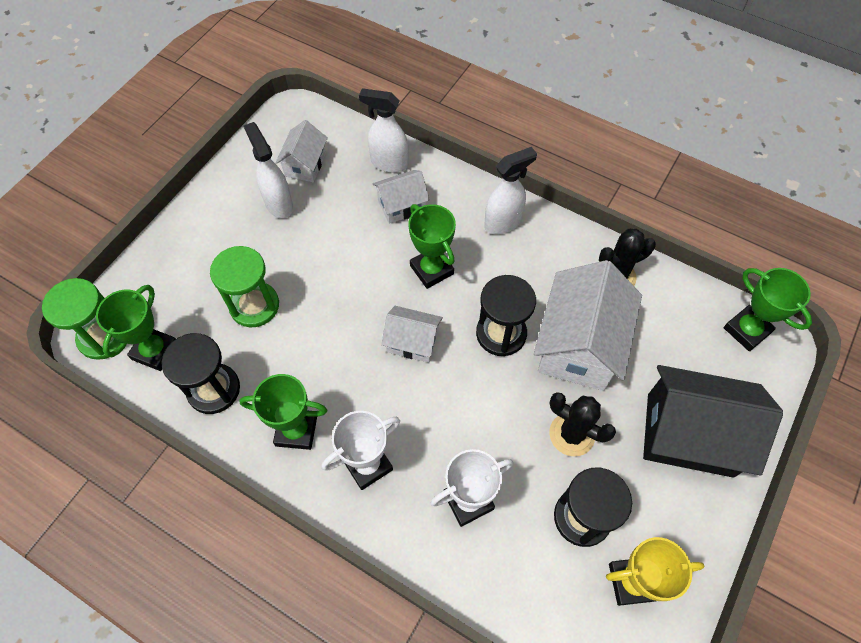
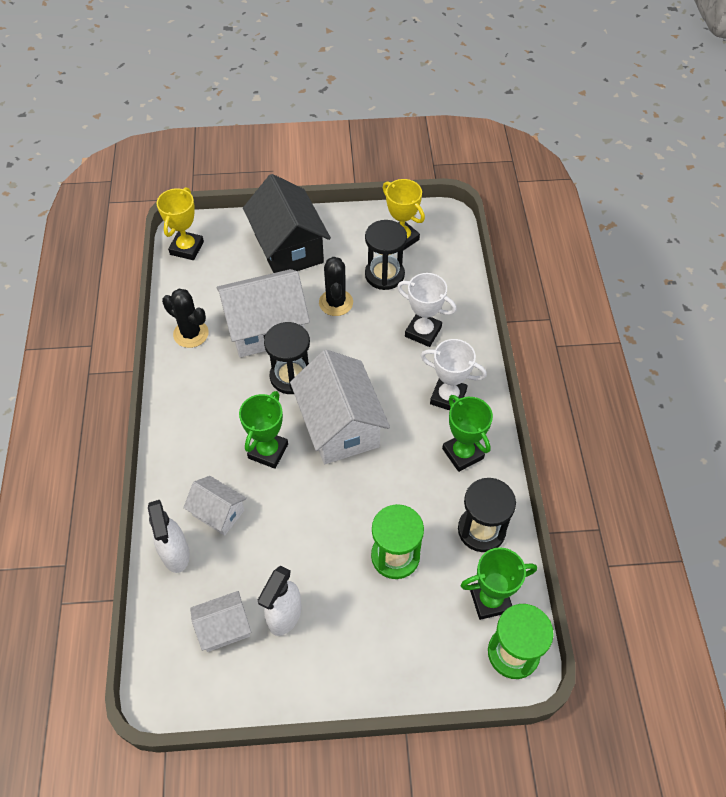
camera: 125 degrees left, 5 degrees down
white house [381,306,443,363] -> white house [290,350,390,464], size x1.88
white spray bottle [484,147,537,235] -> none
green trophy [724,268,812,351] -> yellow trophy [156,187,204,260]

